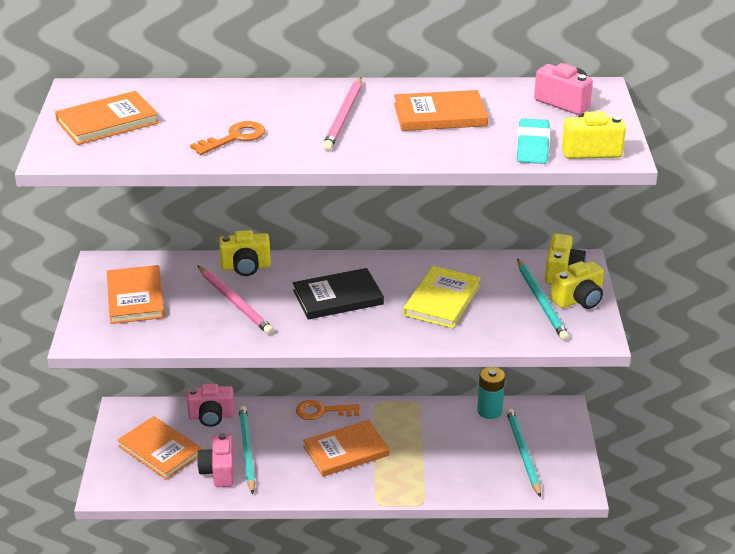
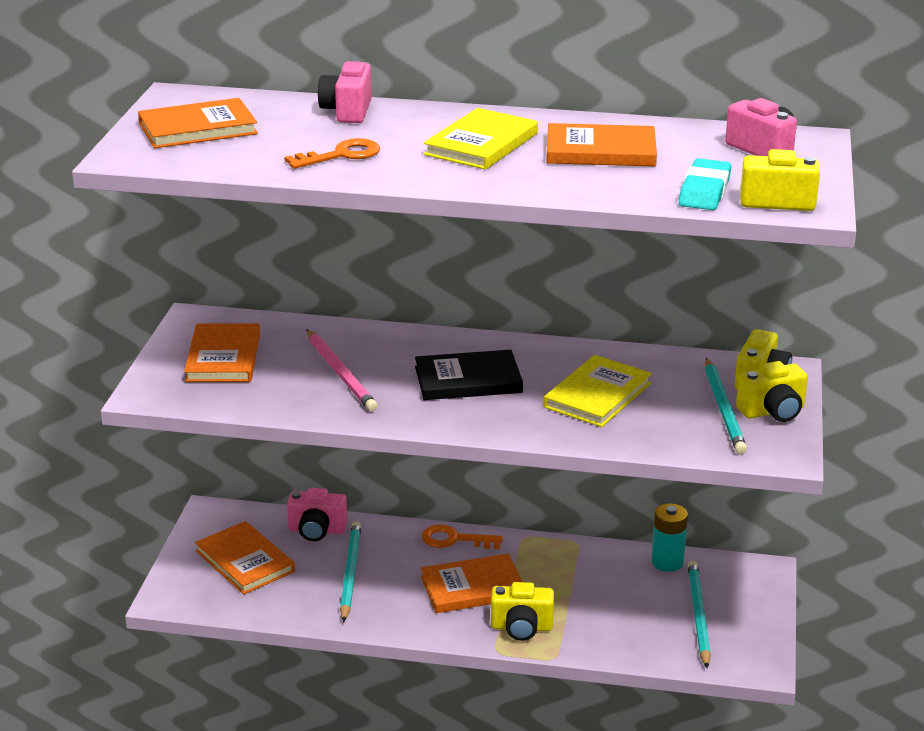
camera: 10 degrees right, 5 degrees down
pink camera [197,433,234,487] -> pink camera moved to [318,59,372,123]
yellow camera [219,230,271,276] -> yellow camera moved to [491,582,554,641]
pink pencil [322,78,362,151] -> yellow book [424,108,538,169]

